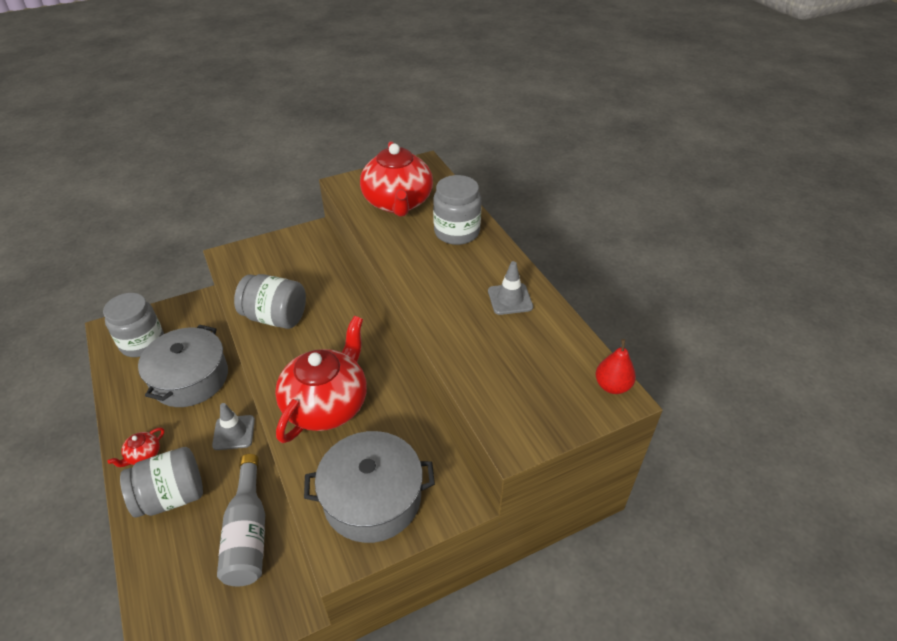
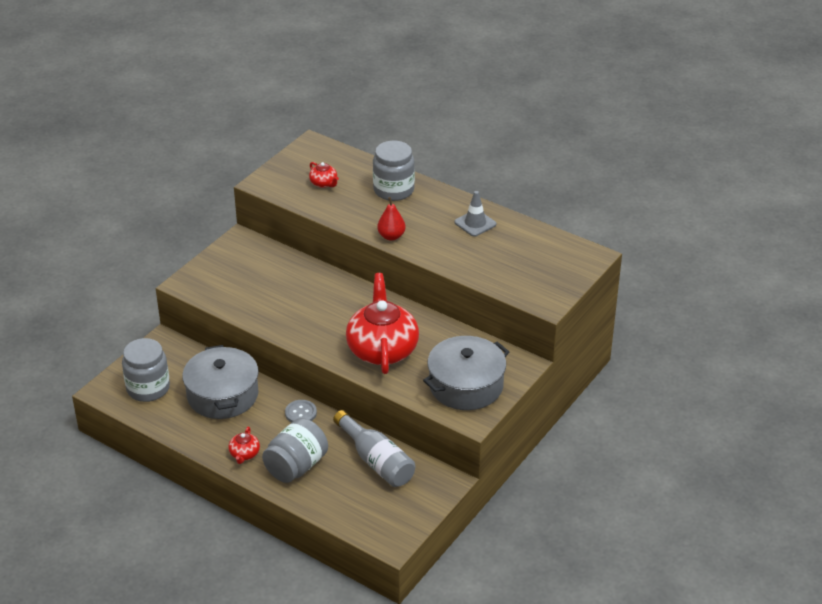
camera: 30 degrees left, 5 degrees down
grey traffic cone [212,403,255,450] -> grey button [285,400,317,423]
grey jar [234,274,306,329] -> none
red teapot [360,141,433,217] -> red teapot [309,162,339,188], size x0.42
red pear [595,339,636,394] -> red pear moved to [377,197,405,241]

